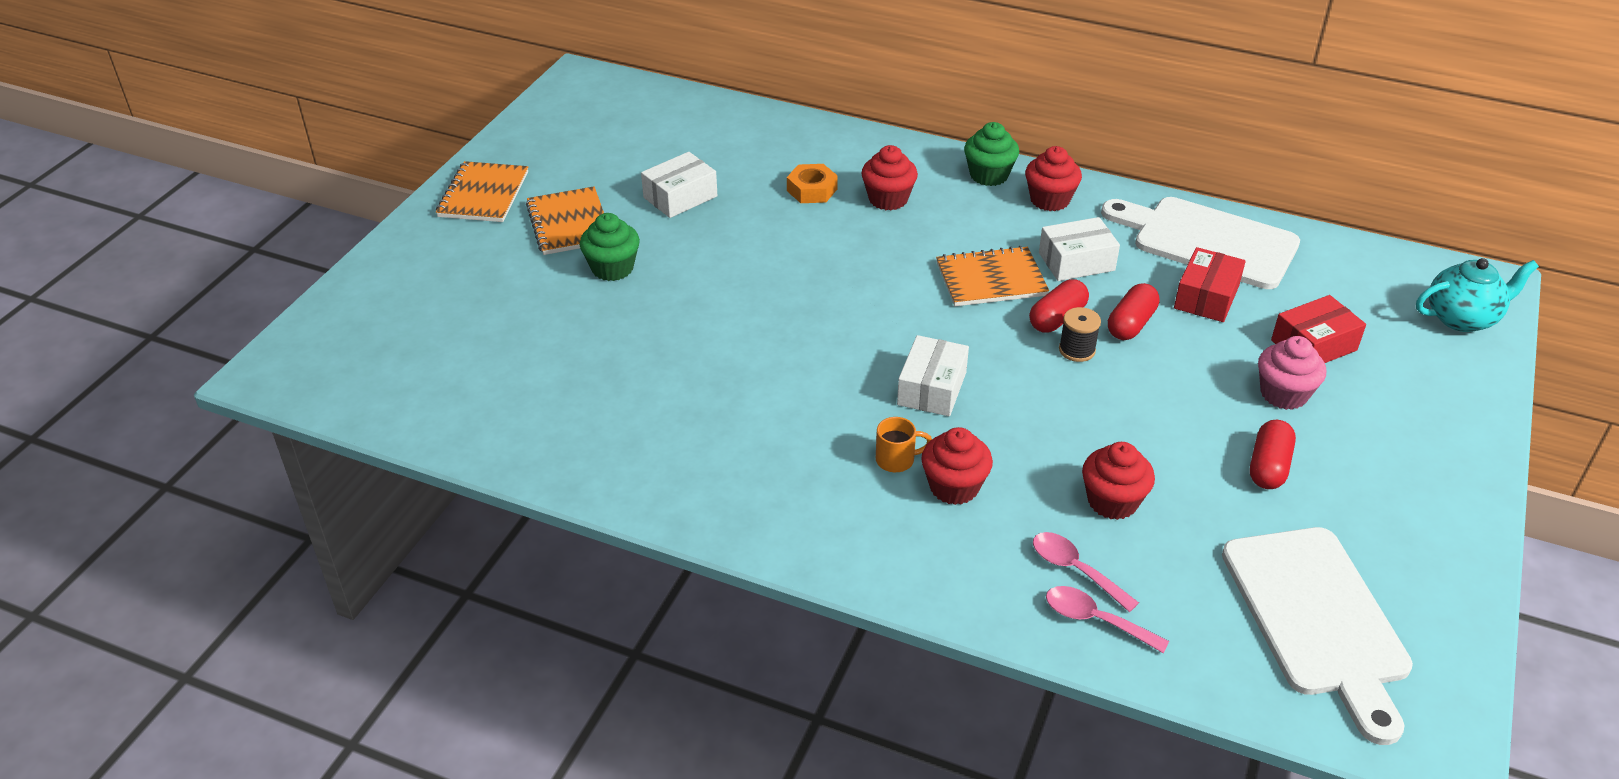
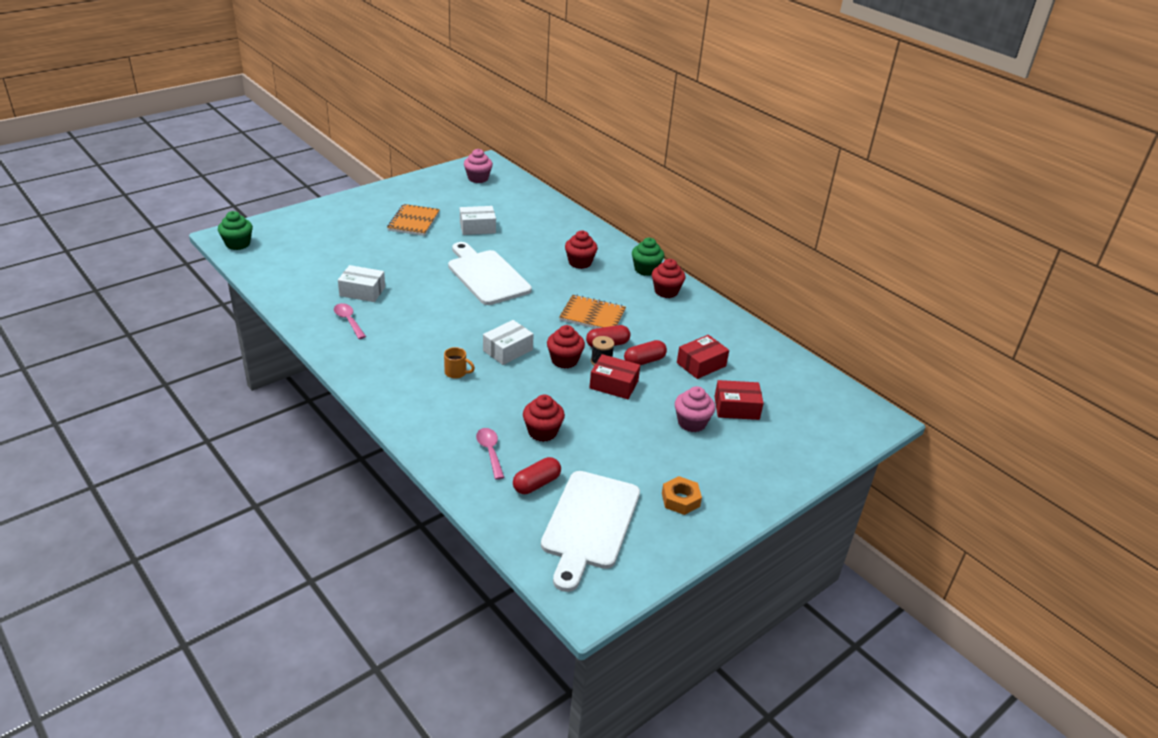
camera: 25 degrees right, 5 degrees down
orange notebook [436,161,528,222] -> none
green cupcake [580,213,640,281] -> green cupcake moved to [218,211,253,250]
orange nut [787,164,838,203] -> orange nut moved to [662,476,702,515]
red cupcake [921,427,993,505] -> red cupcake moved to [547,325,585,369]
white box [1039,217,1120,281] -> white box moved to [338,265,385,302]
pink spoon [1046,586,1169,653] -> pink spoon moved to [334,303,366,339]
white cutting board [1101,197,1300,289] -> white cutting board moved to [448,242,532,305]
red capsule [1250,420,1296,489] -> red capsule moved to [513,457,561,494]
turquoise teapot [1416,258,1539,332] -> none
none -> pink cupcake [464,149,493,183]
none -> red box [589,354,640,399]

